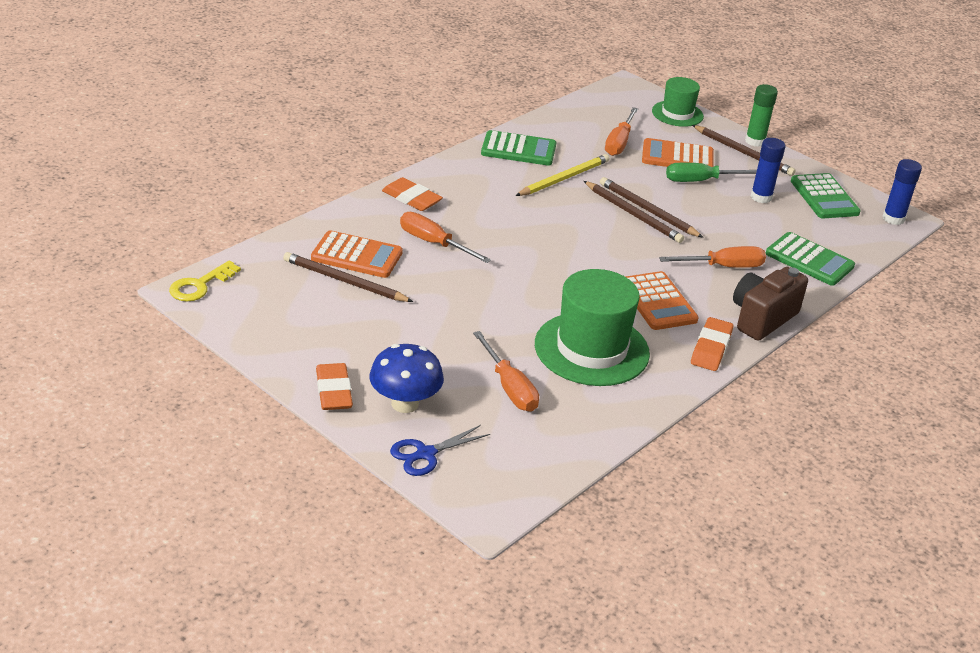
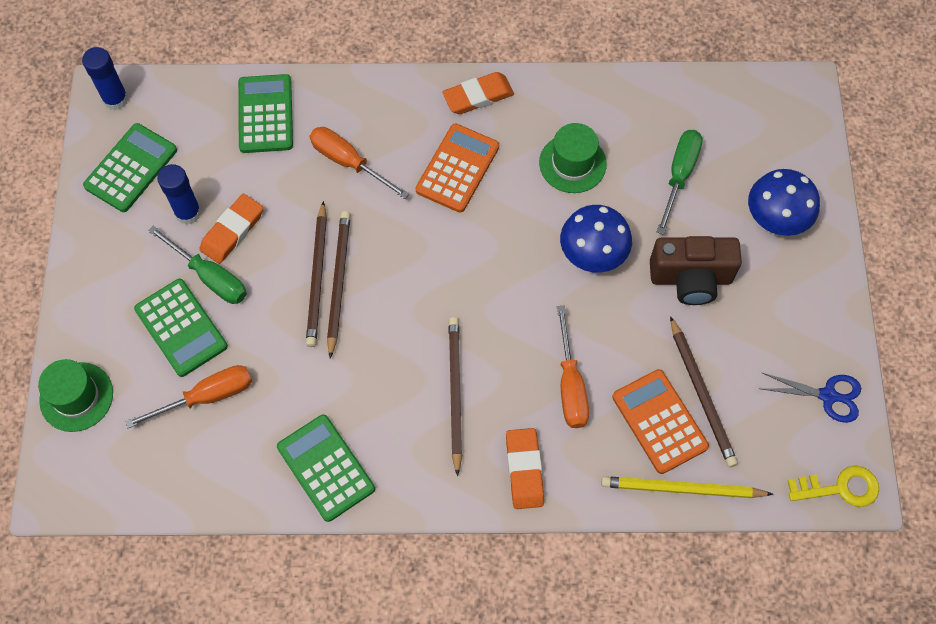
camera: 130 degrees left, 30 degrees up
orange eraser [316,363,353,410] -> orange eraser moved to [199,194,263,264]
blue scissors [390,425,490,476] -> blue scissors moved to [762,373,861,423]
orange screwdriver [473,331,539,412] -> green screwdriver [657,130,703,235]
yellow pencil [515,154,609,196] -> yellow pencil moved to [601,476,773,498]
green hat [535,269,650,386] -> green hat [539,123,607,193], size x0.59
orange calculator [642,138,714,167] -> green calculator [134,279,228,377]
brown pencil [692,125,796,176] -> brown pencil moved to [448,317,462,476]
brown camera [733,267,808,341] -> brown camera moved to [650,236,742,305]
green glue stick [745,84,778,147] -> none
none -> blue mushroom [560,205,632,273]

